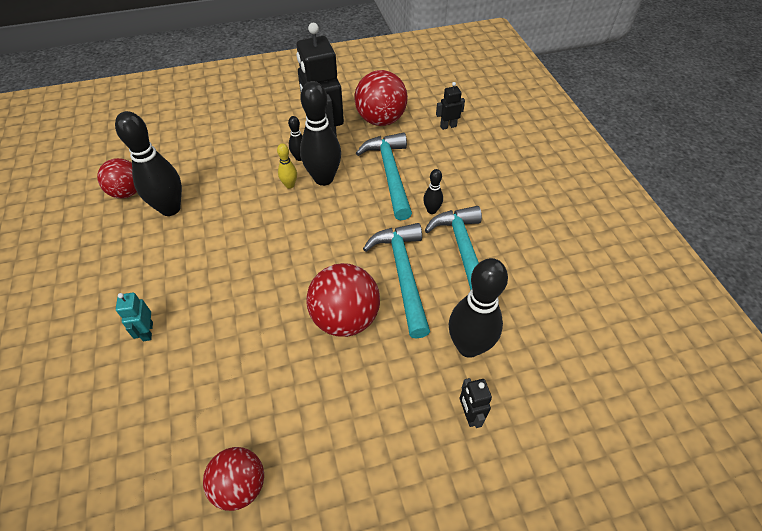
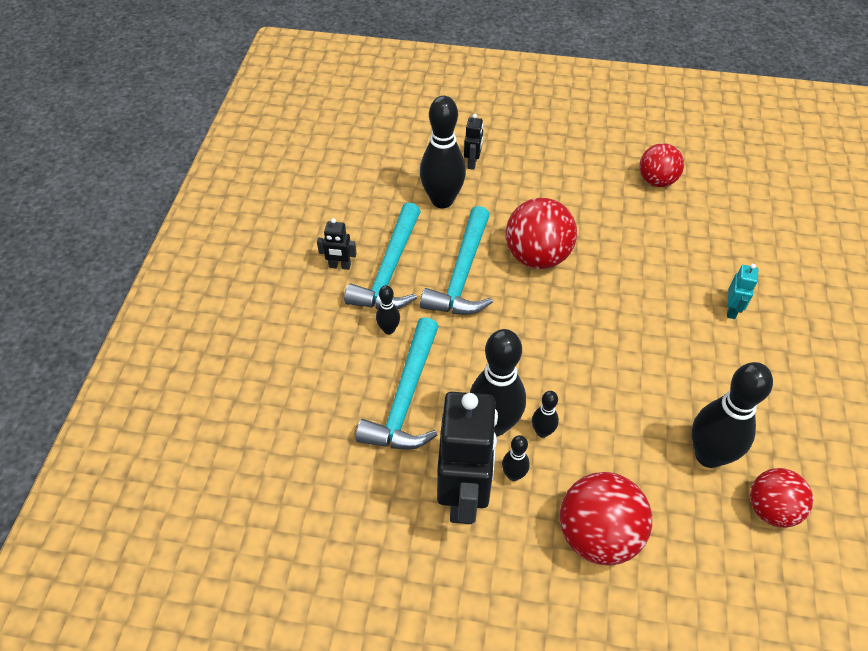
camera: 155 degrees left, 0 degrees up
yellow bowling pin [277,143,297,189] -> black bowling pin [532,391,559,438]
red ball [355,70,408,126] -> red ball moved to [560,472,652,566]
black robot [436,82,465,130] -> black robot moved to [317,218,357,270]

